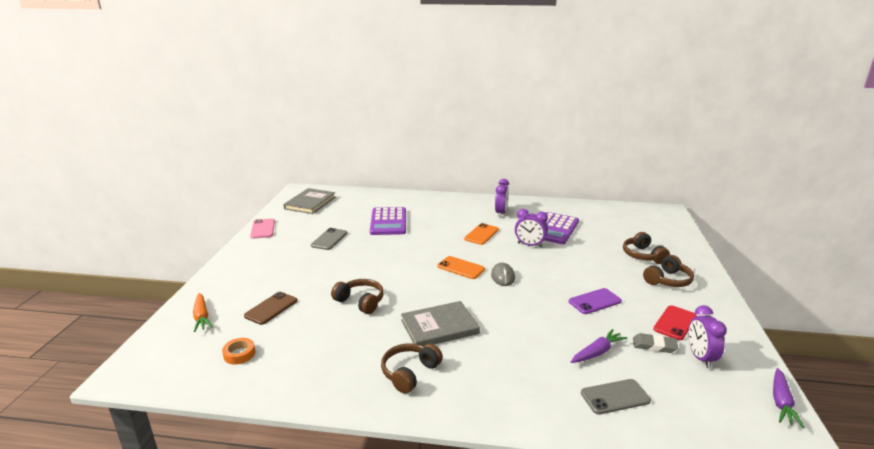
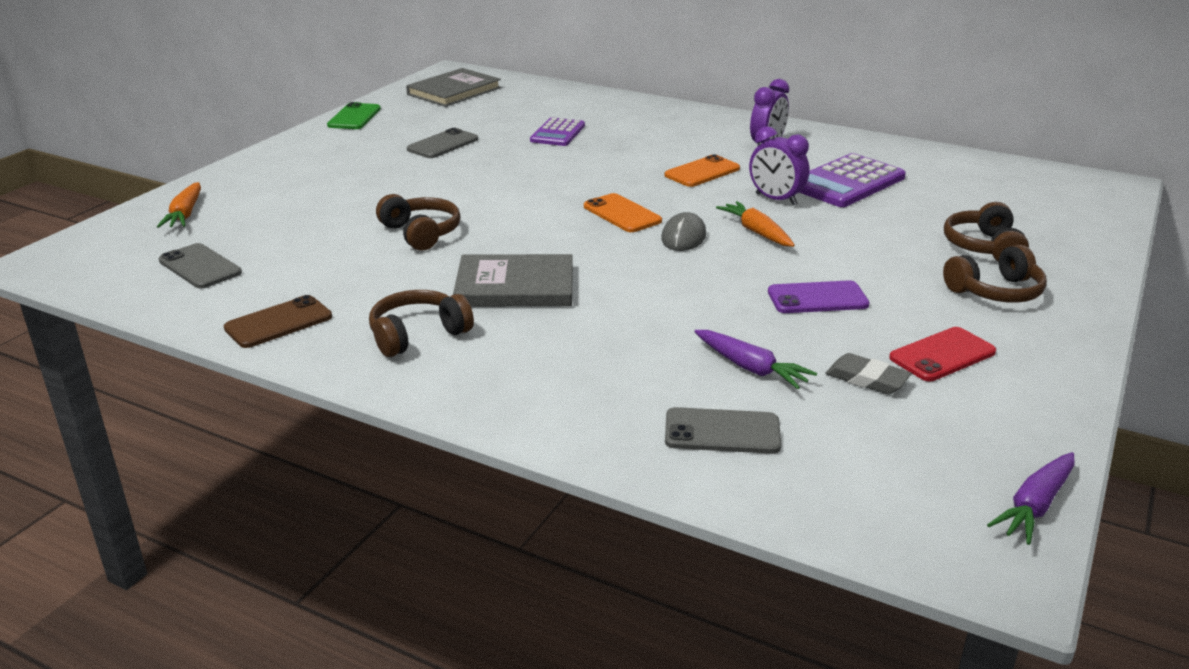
camera: 20 degrees right, 5 degrees up
orange tape [222,338,255,364] -> grey phone [159,243,242,289]
brown phone [244,292,297,325] -> brown phone moved to [224,295,332,348]
pink phone [250,219,275,239] -> green phone [327,102,381,129]
purple calculator [370,207,406,235] -> purple calculator [530,117,585,146], size x0.63
purple carrot [571,329,627,363] -> purple carrot turned 60 degrees clockwise [694,330,817,389]
purple clock [688,305,727,368] -> none
none -> orange carrot [716,201,795,247]

